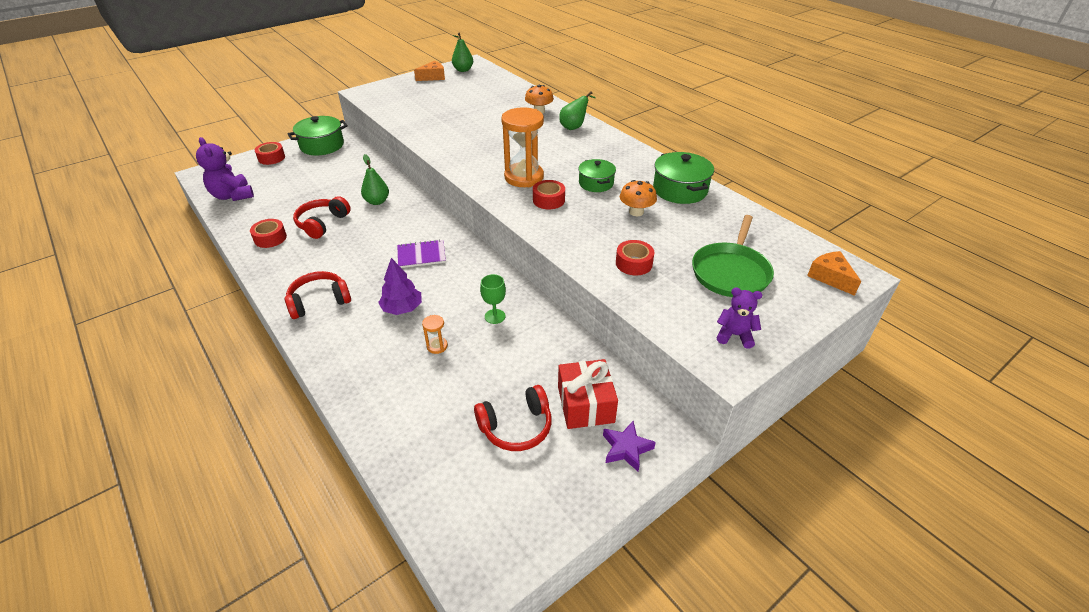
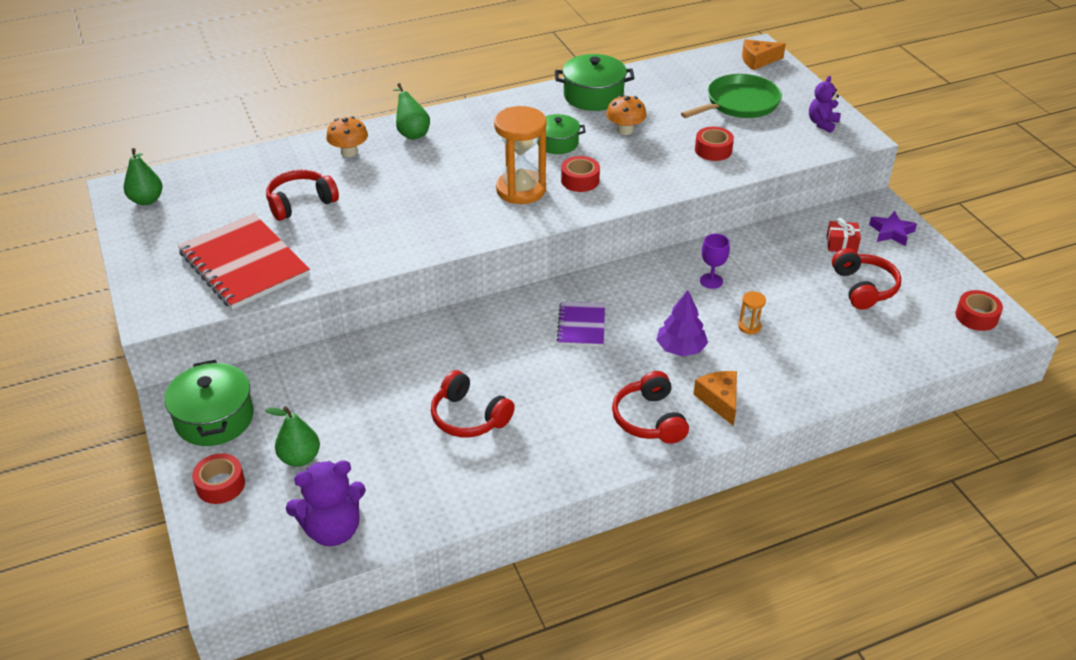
camera: 75 degrees left, 0 degrees up
red tape [250,219,287,248] -> red tape moved to [956,290,1003,331]
green pear [361,154,389,205] -> green pear moved to [265,406,320,467]
orange cheese [414,61,445,81] -> orange cheese moved to [693,371,737,426]
green goblet [480,274,506,324] -> purple goblet [700,234,730,289]
red gift [558,359,618,429] -> red gift [827,218,861,252], size x0.58
green pan [692,215,774,297] -> green pan turned 75 degrees counterclockwise [681,74,782,118]
none -> red notebook [178,214,310,310]
none -> red headphones [266,170,339,221]

